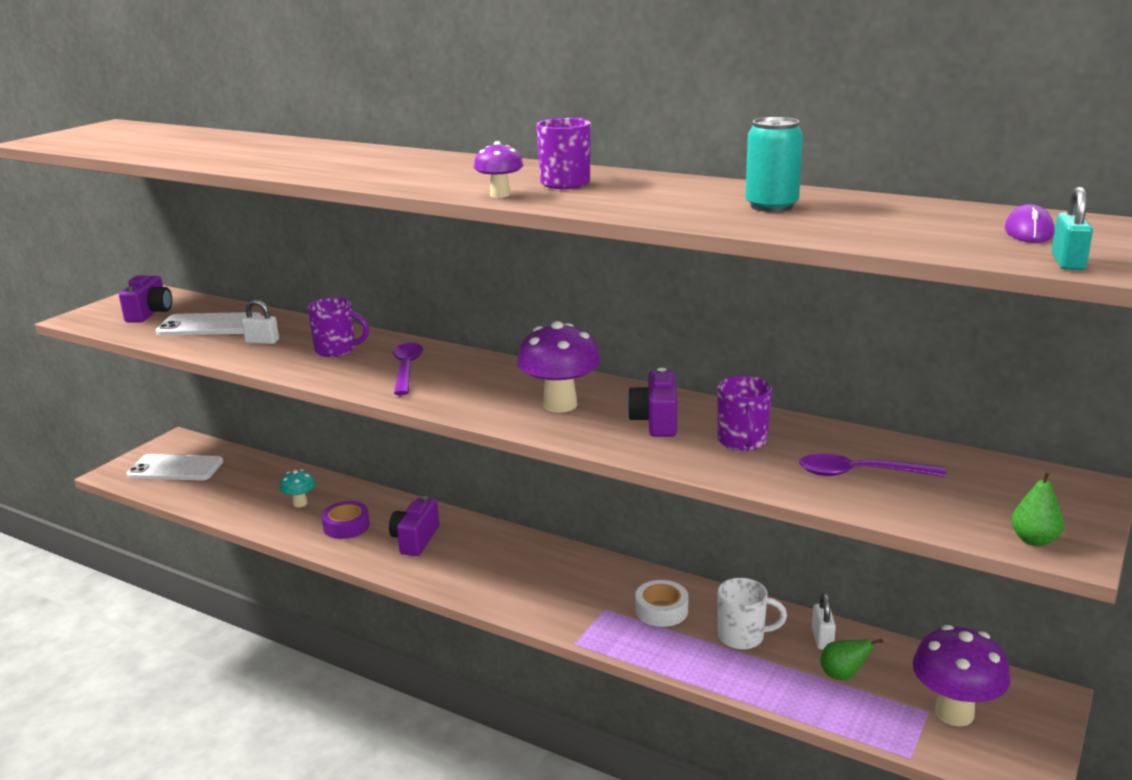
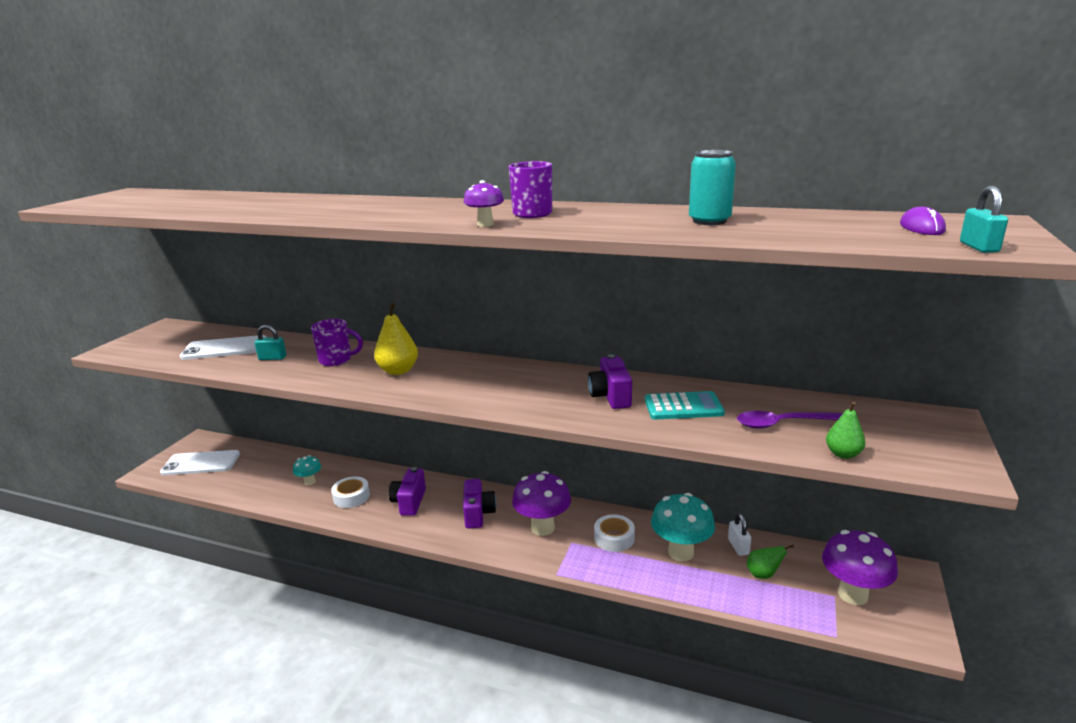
camera: 10 degrees left, 0 degrees up
purple camera [119,276,172,322] -> purple camera moved to [463,479,496,529]
white padlock [242,300,279,344] -> turquoise padlock [255,325,286,360]
purple tape [321,501,370,539] -> white tape [331,476,370,508]
purple spoon [393,343,423,395] -> yellow pear [374,303,418,375]
purple mushroom [517,321,600,413] -> purple mushroom moved to [512,471,571,536]
purple mug [717,376,772,451] -> turquoise calculator [645,391,725,420]
white mug [718,578,787,650] -> turquoise mushroom [651,493,715,561]
green pear [1011,470,1064,546] -> green pear moved to [826,402,866,459]

